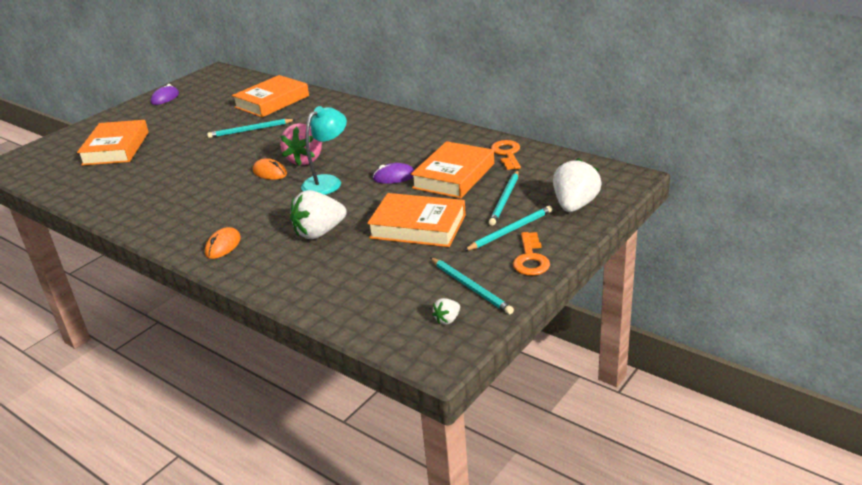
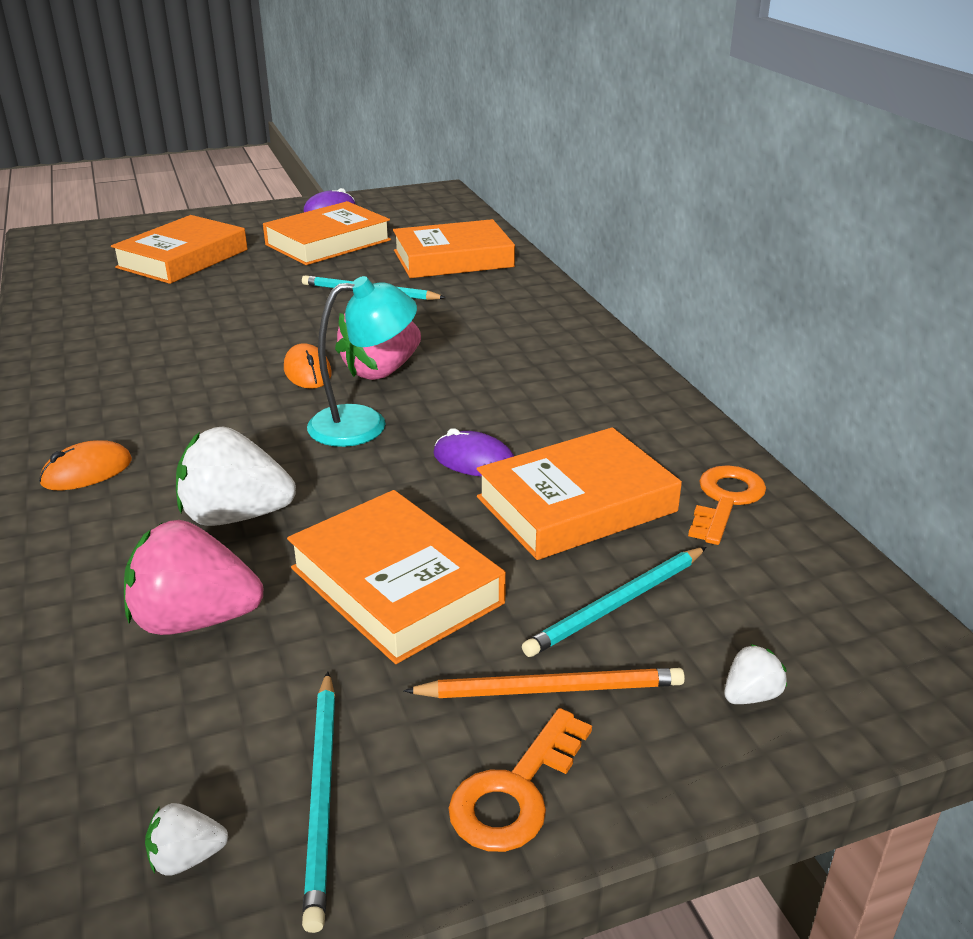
camera: 30 degrees right, 0 degrees up
turquoise pencil [464,206,552,251] -> orange pencil [403,668,685,698]
white strawberry [553,158,602,212] -> white strawberry [724,644,787,704], size x0.46
none -> pink strawberry [124,520,263,635]
none -> orange book [263,201,391,265]

